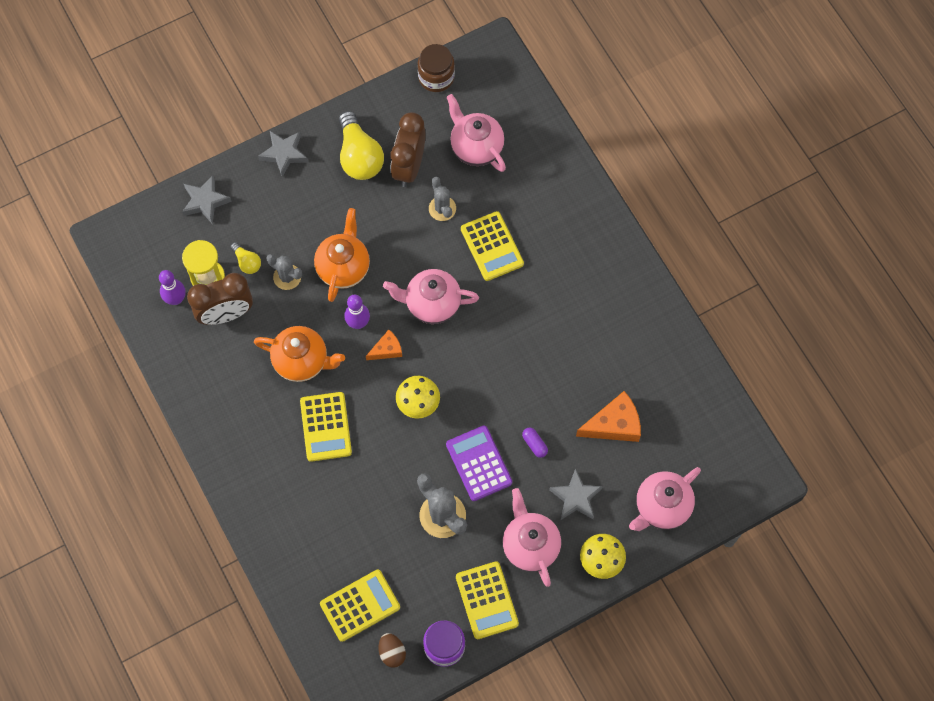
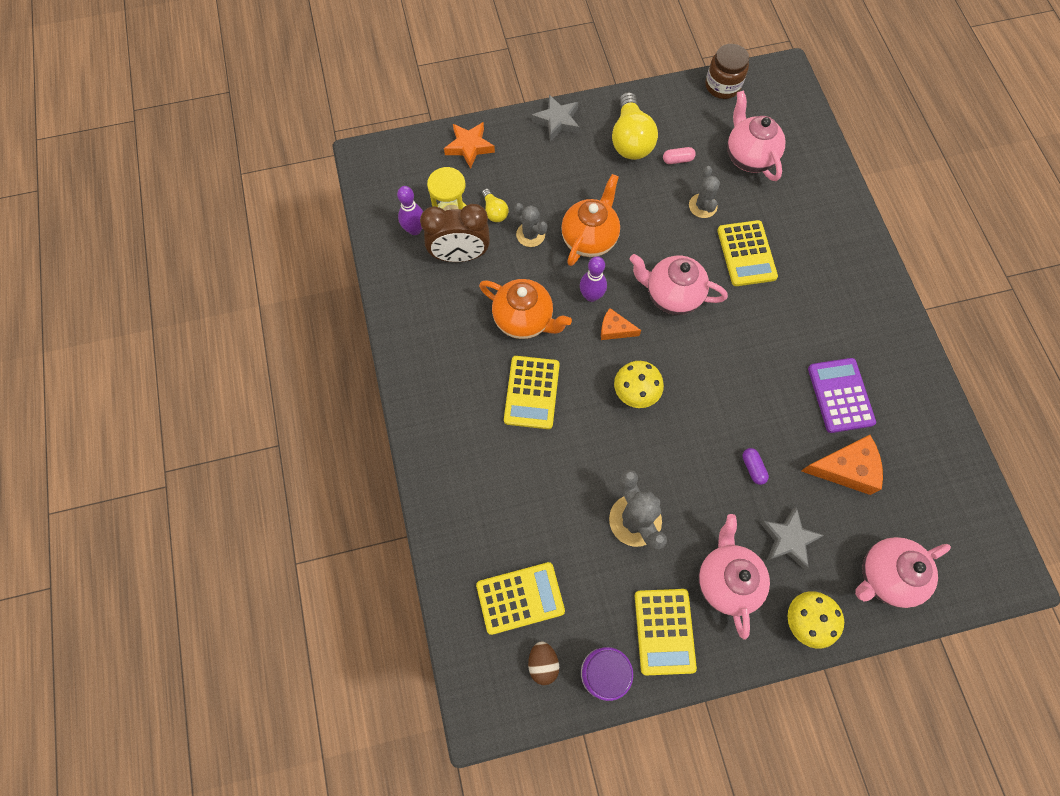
camera: 15 degrees right, 0 degrees up
grey star [182,175,232,224] -> orange star [444,122,495,169]
orange cheese [366,330,402,360] -> orange cheese turned 150 degrees counterclockwise [601,308,641,340]
brown clock [390,112,426,187] -> pink capsule [663,147,696,164]
purple calculator [446,426,512,501] -> purple calculator moved to [808,358,876,433]

